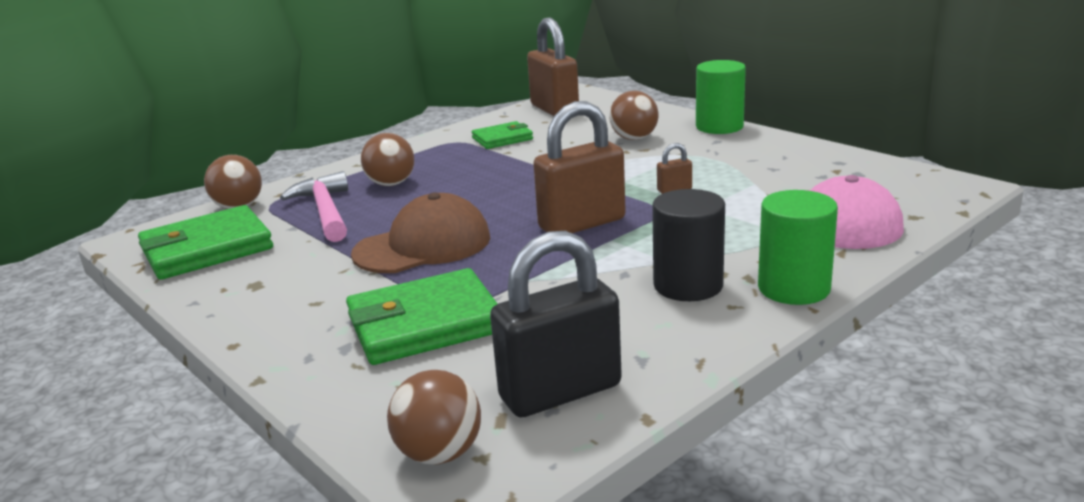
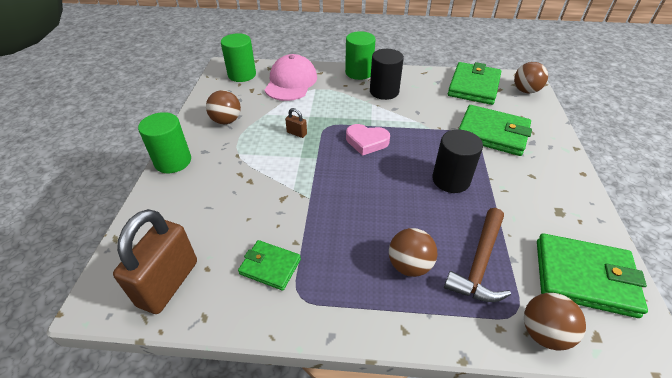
camera: 135 degrees left, 20 degrees up
pink hammer [280,171,348,242] -> brown hammer [444,208,511,302]
brown cap [351,192,490,273] -> black cylinder [432,130,483,193]
black padlock [490,231,622,418] -> green wallet [448,62,501,105]
brown padlock [533,101,626,233] -> pink heart [346,124,390,156]
brown ball [609,91,659,140] -> brown ball moved to [206,90,241,124]
none -> green cylinder [221,33,256,82]

